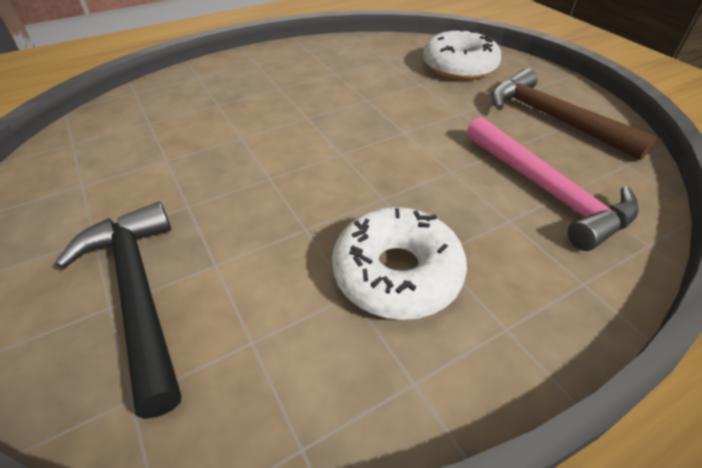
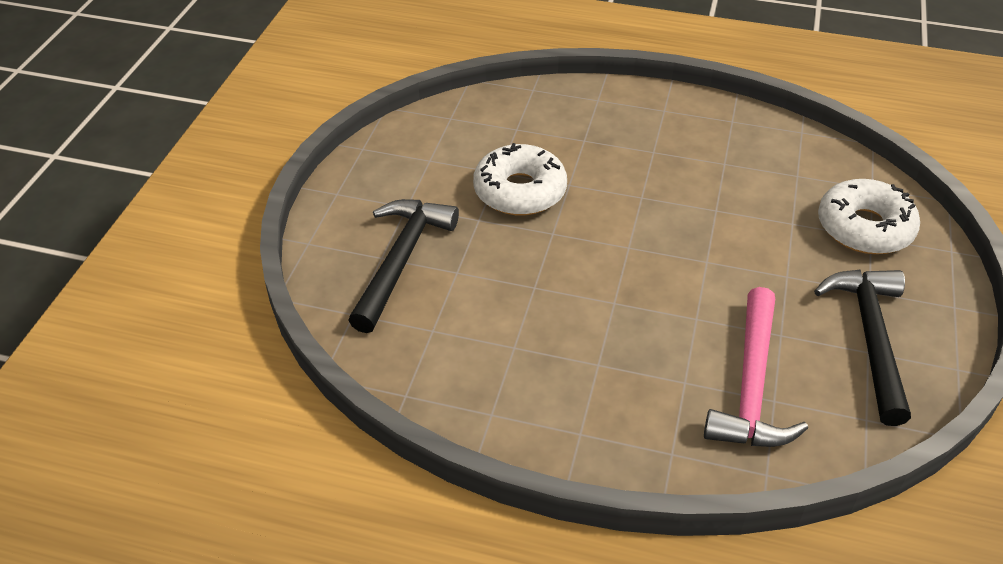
camera: 45 degrees right, 0 degrees up
white donut [332,207,467,320] -> white donut moved to [473,143,567,215]
brown hammer [491,68,657,160] -> black hammer [814,270,911,426]

